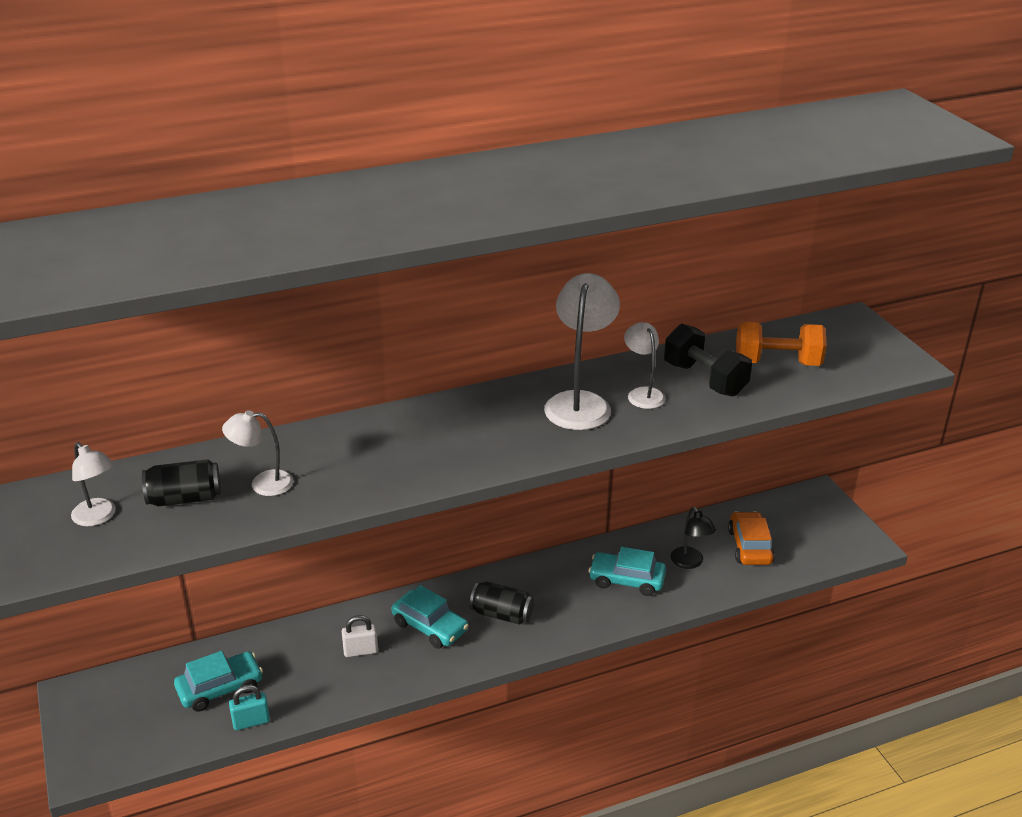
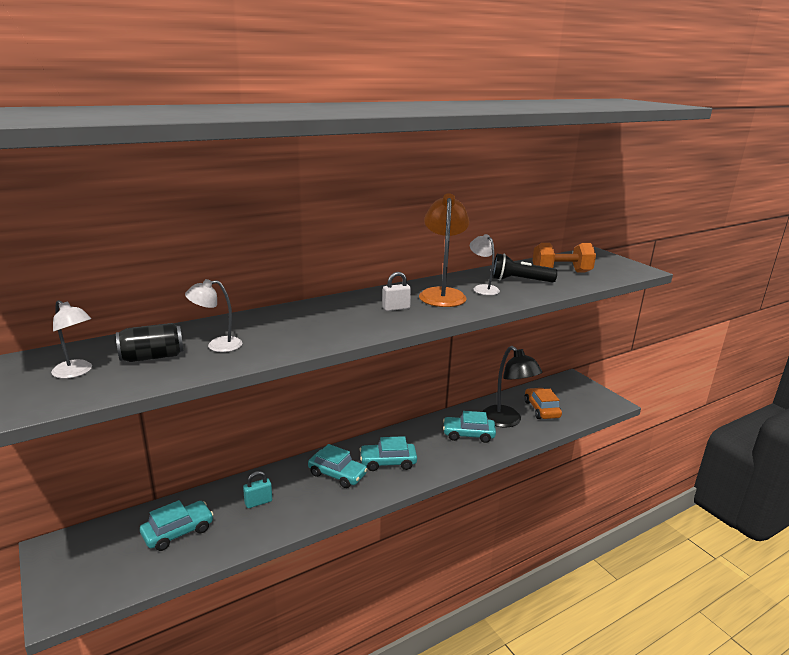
camera: 10 degrees left, 10 degrees down
turquoise padlock [229,685,270,730] -> turquoise padlock moved to [243,471,272,508]
white padlock [342,615,378,657] -> white padlock moved to [382,272,411,311]
black can [470,581,534,625] -> turquoise car [359,436,417,471]
white lamp [544,273,620,430] -> orange lamp [419,193,469,307]
black dumbbell [664,324,752,397] -> black flashlight [492,254,558,283]
black lamp [670,507,716,569] -> black lamp [483,346,542,428], size x1.75

